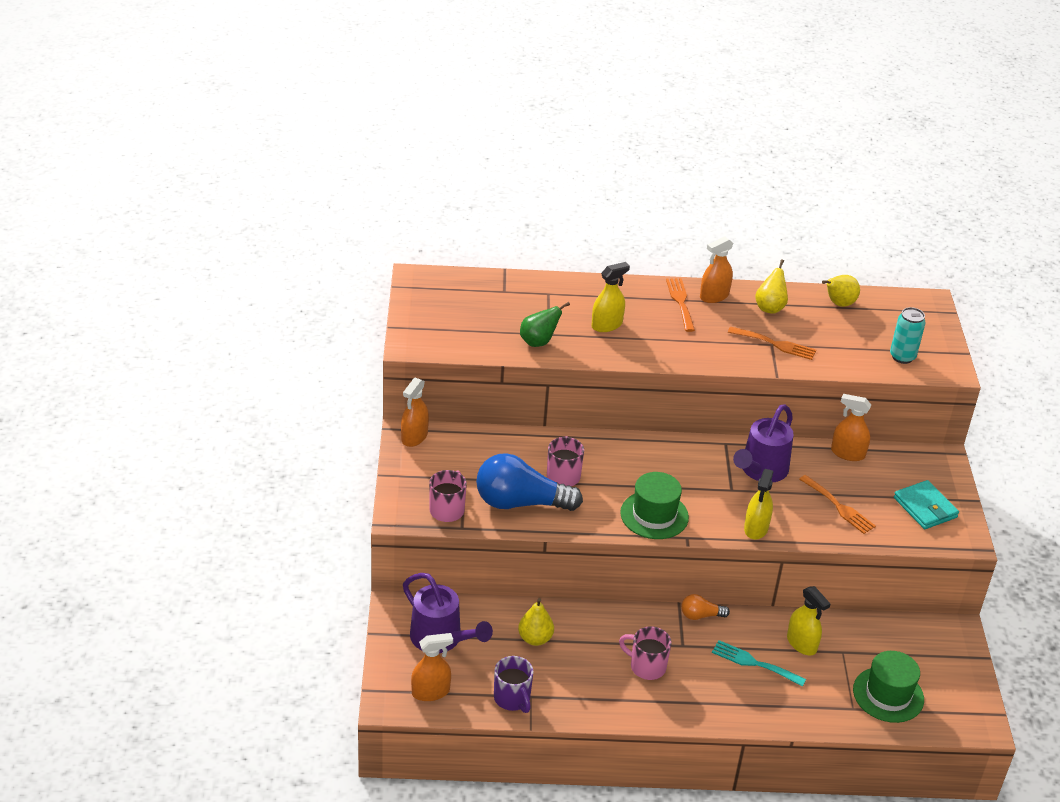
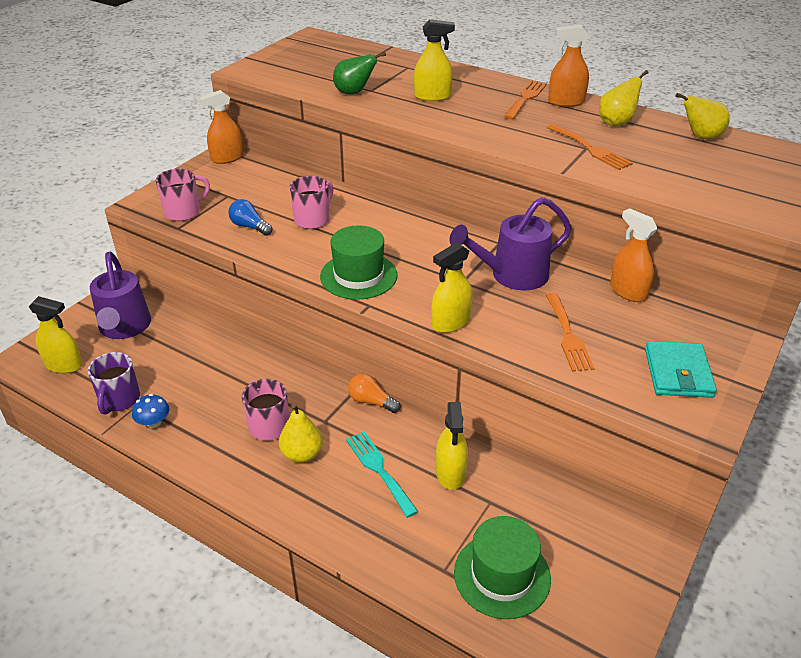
camera: 35 degrees right, 0 degrees up
orange spray bottle [411,633,453,701] -> yellow spray bottle [29,296,82,373]
blue light bulb [476,453,583,511] -> blue light bulb [228,199,272,236], size x0.46
yellow pear [518,598,554,646] -> yellow pear moved to [279,404,323,463]
turquoise can [890,307,926,364] -> none
none -> blue mushroom [132,394,169,428]

